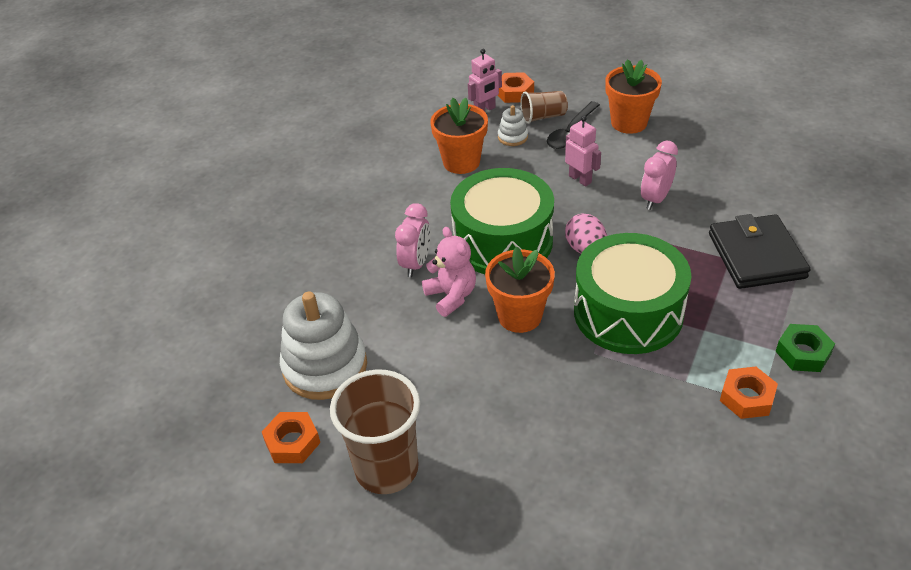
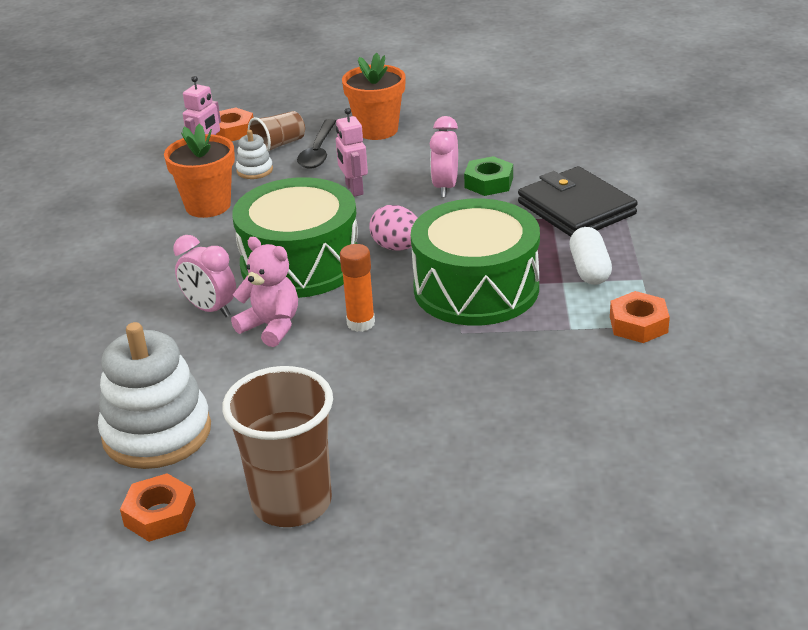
camera: 25 degrees left, 10 degrees down
pink clock [395,203,430,277] -> pink clock turned 135 degrees clockwise [173,235,236,317]
orange flower pot [485,246,555,333] -> orange glue stick [340,244,375,332]
pink robot [565,116,601,186] -> pink robot turned 135 degrees counterclockwise [336,108,368,197]
green nut [775,324,835,372] -> green nut moved to [464,156,513,196]
none -> white capsule [569,227,612,285]

